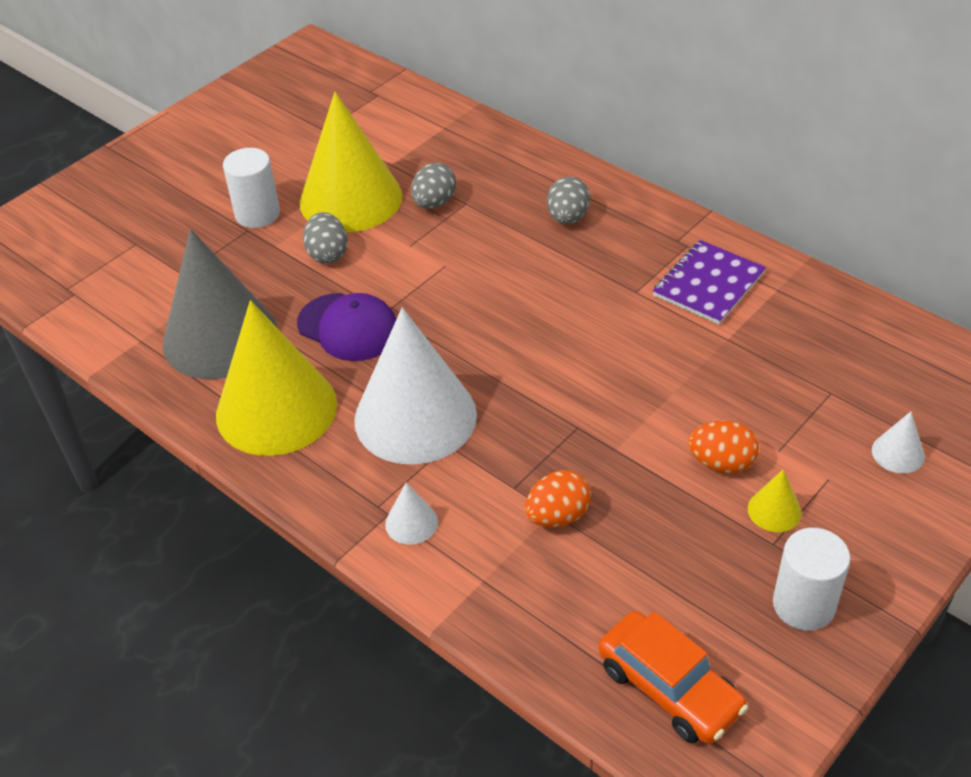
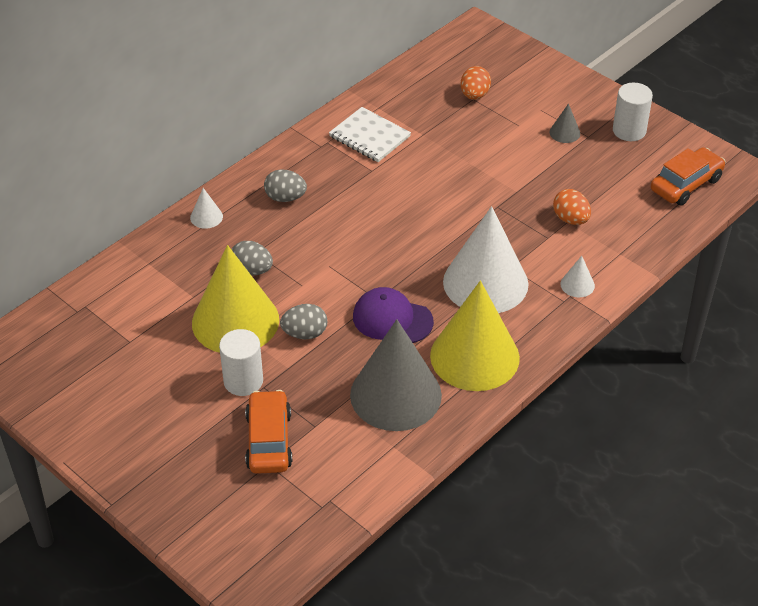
camera: 90 degrees left, 0 degrees up
purple cap [297,293,396,361] -> purple cap turned 105 degrees counterclockwise [353,287,434,343]
purple notebook [653,240,766,325] -> white notebook [329,107,411,162]
orange egg [688,421,759,473] -> orange egg moved to [461,66,491,100]
yellow cone [748,470,802,532] -> grey cone [549,103,580,143]
white cone [872,411,925,473] -> white cone moved to [190,188,223,229]
none -> orange car [245,390,292,474]

